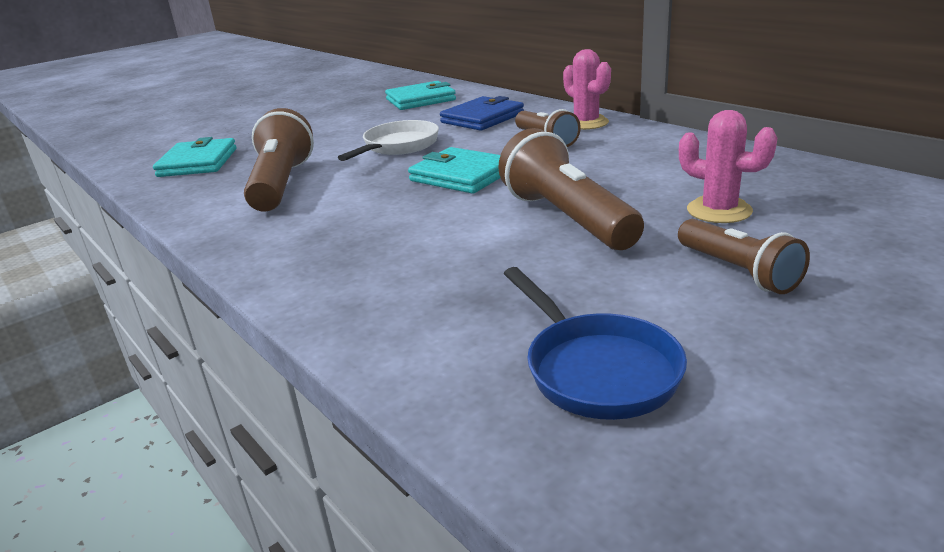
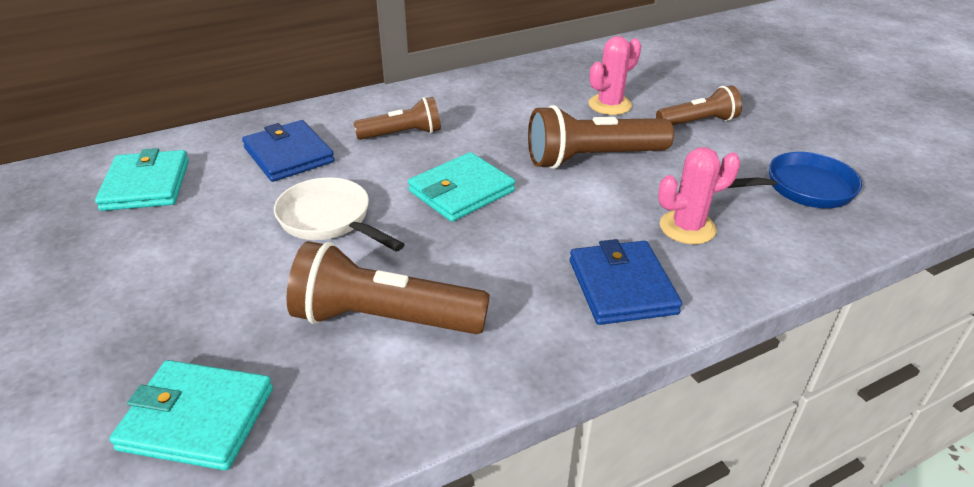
camera: 80 degrees left, 10 degrees up
pink cactus [563,49,611,130] -> pink cactus moved to [658,147,740,244]
none -> blue wallet [570,239,682,325]

